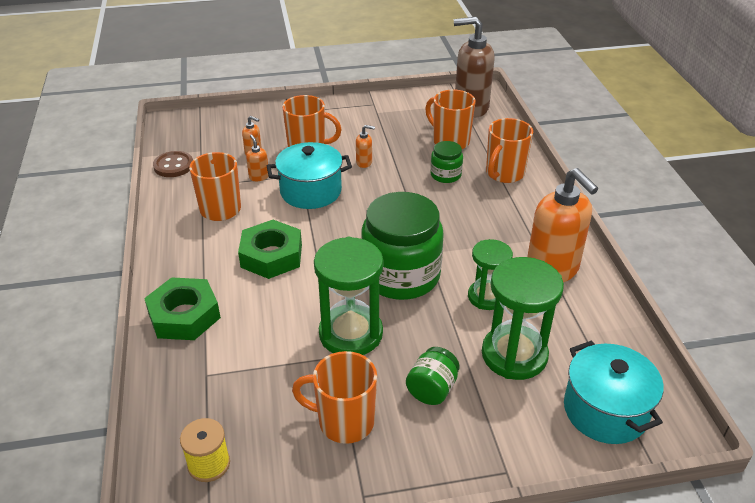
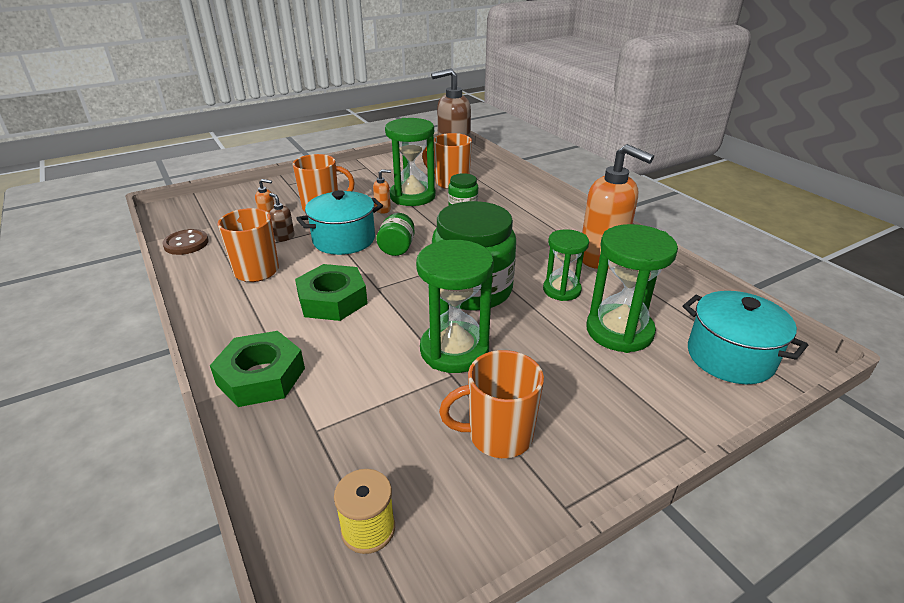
camera: 20 degrees left, 5 degrees down
orange soap dispenser [246,135,268,181] -> brown soap dispenser [269,193,295,242]
green jar [406,347,460,405] -> green jar moved to [376,213,415,256]
orange mug [486,118,533,183] -> none
none -> green hourglass [385,118,436,206]

